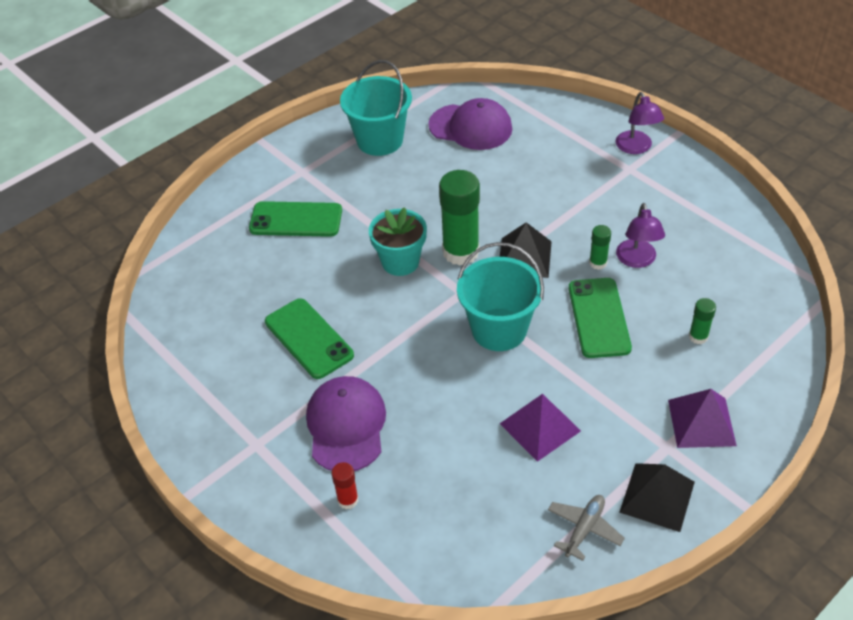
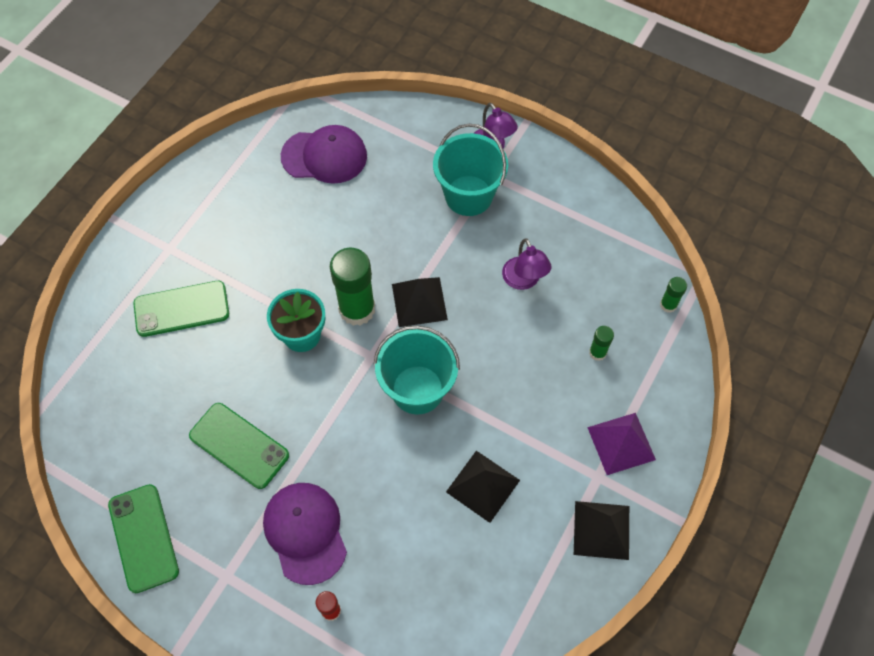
camera: 20 degrees left, 15 degrees up
turquoise bucket [340,60,412,156] -> turquoise bucket moved to [433,124,508,216]
purple pyramid [500,394,581,462] -> black pyramid [446,451,520,523]
grey plane [548,495,625,561] -> none
green phone [569,278,632,358] -> green phone moved to [108,484,179,593]
green glue stick [589,225,611,270] -> green glue stick moved to [660,277,687,313]

